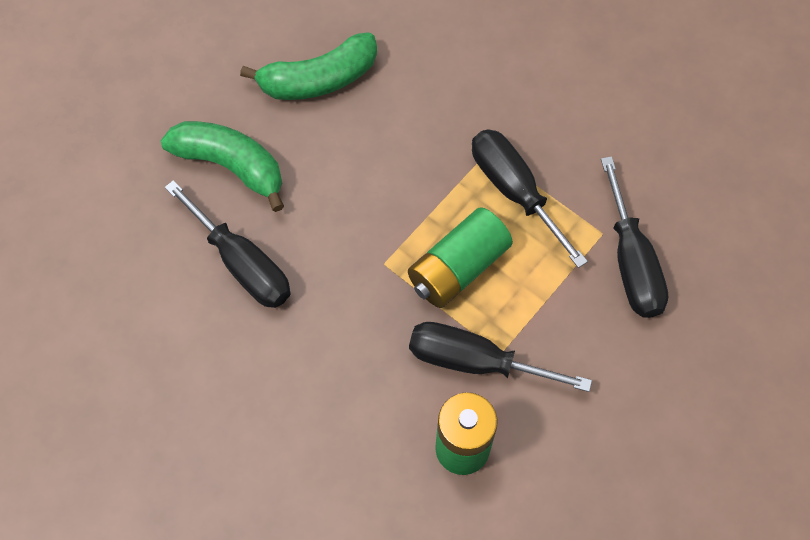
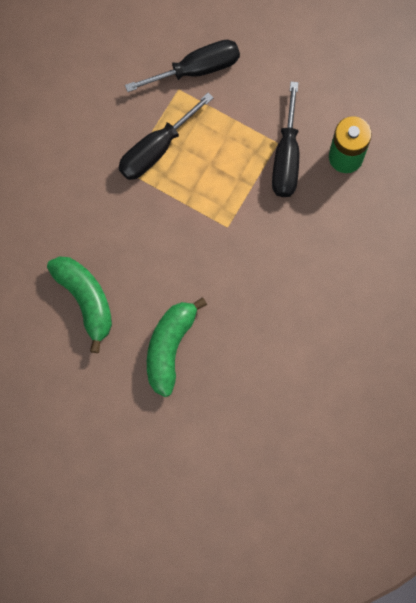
camera: 100 degrees left, 10 degrees up
black screwdriver [165,180,291,308] -> none
green battery [408,207,513,308] -> none

